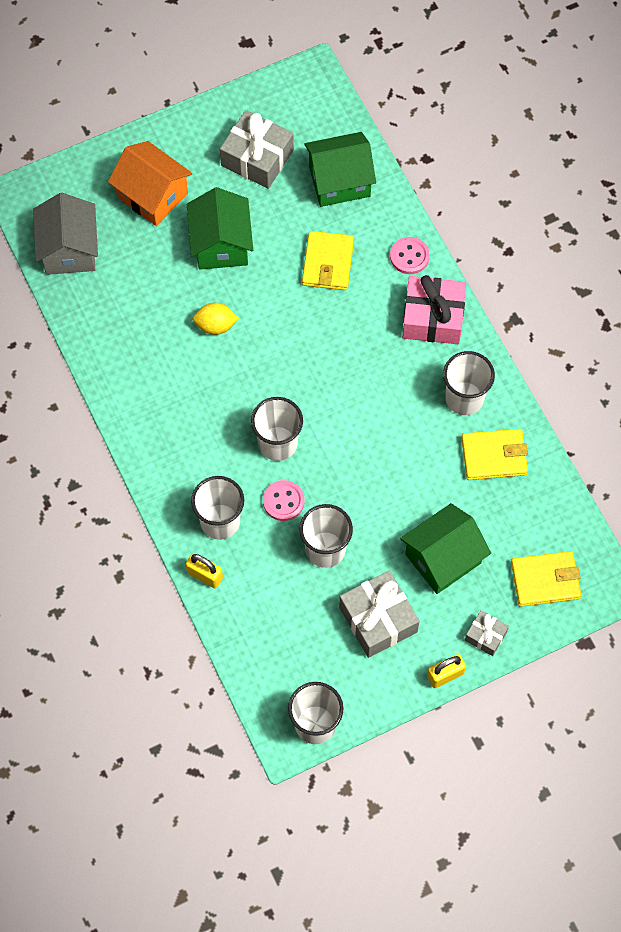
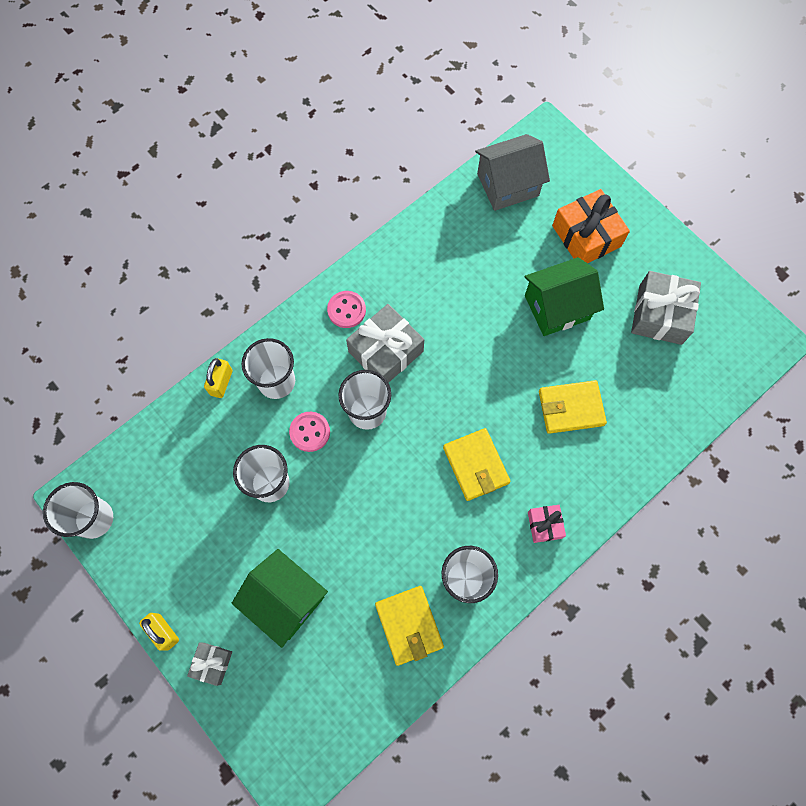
camera: 75 degrees right, 5 degrees up
orange house [108,141,193,226] -> orange gift [552,189,630,263]
yellow lemon [193,303,239,335] -> none
green house [304,132,376,207] -> none
grey gift [339,570,419,658] -> grey gift moved to [346,304,424,383]
pink button [390,237,430,274] -> pink button moved to [327,291,366,328]
pink gift [402,275,466,344] -> pink gift [528,505,566,543], size x0.53
yellow wallet [511,551,581,607] -> yellow wallet moved to [443,428,511,501]

